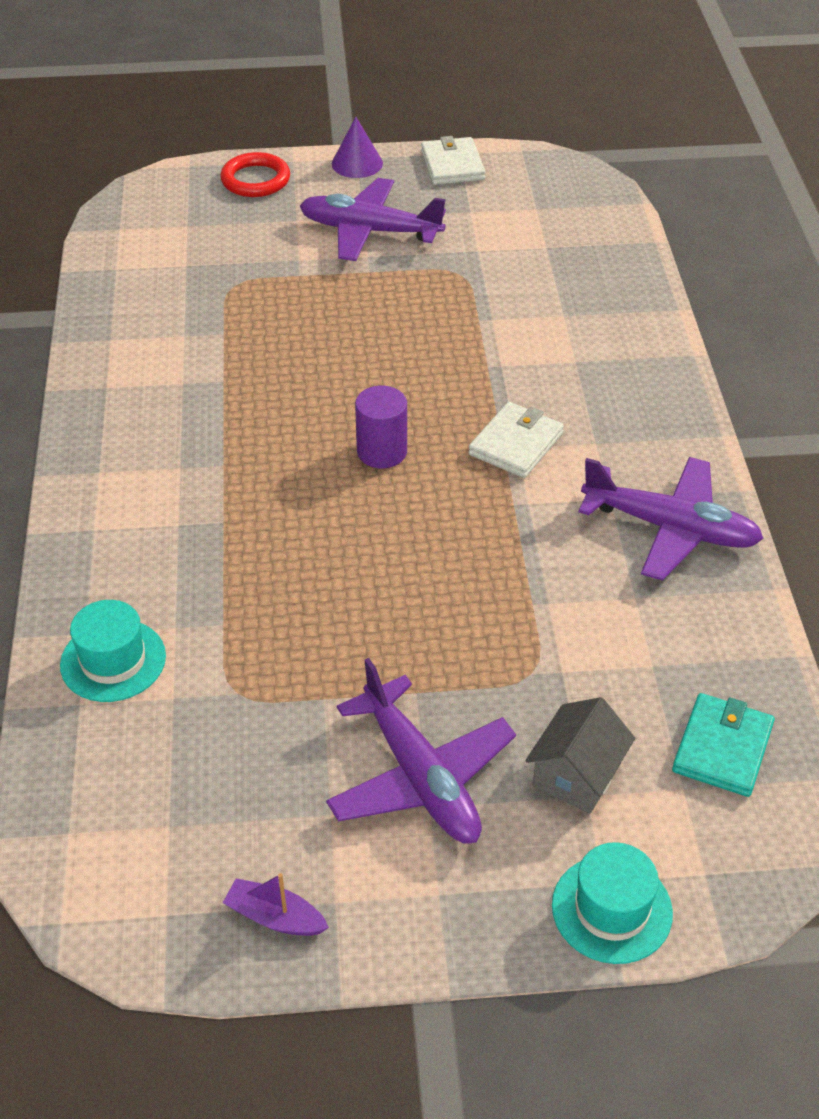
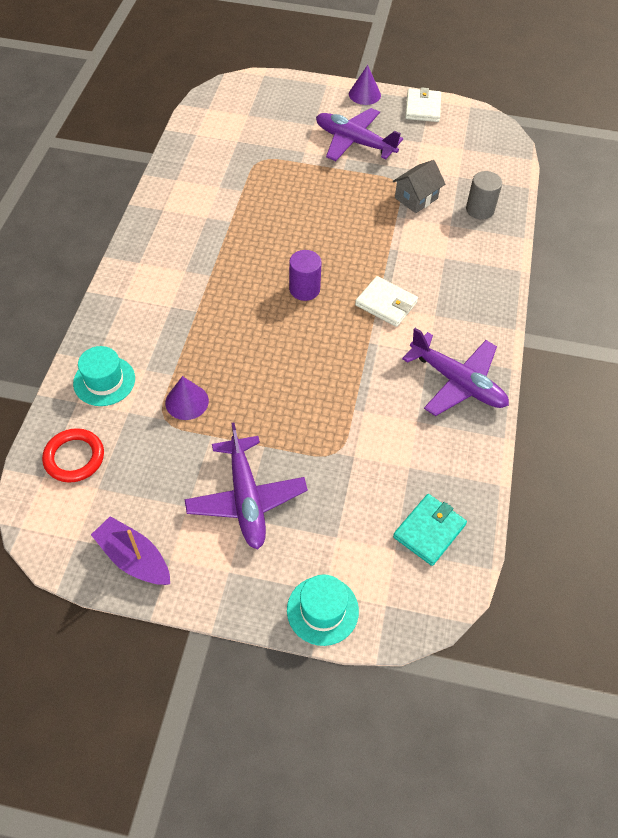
camera: 15 degrees right, 10 degrees up
red ring [220,152,290,197] -> red ring moved to [42,428,104,483]
purple boat [223,873,329,936] -> purple boat [91,516,170,585], size x1.54
white wallet [468,402,564,478] -> white wallet turned 75 degrees clockwise [355,276,418,327]
grey house [526,697,635,814] -> grey house moved to [393,160,445,213]
none -> purple cone [165,376,209,420]
none -> grey cylinder [466,171,502,220]

